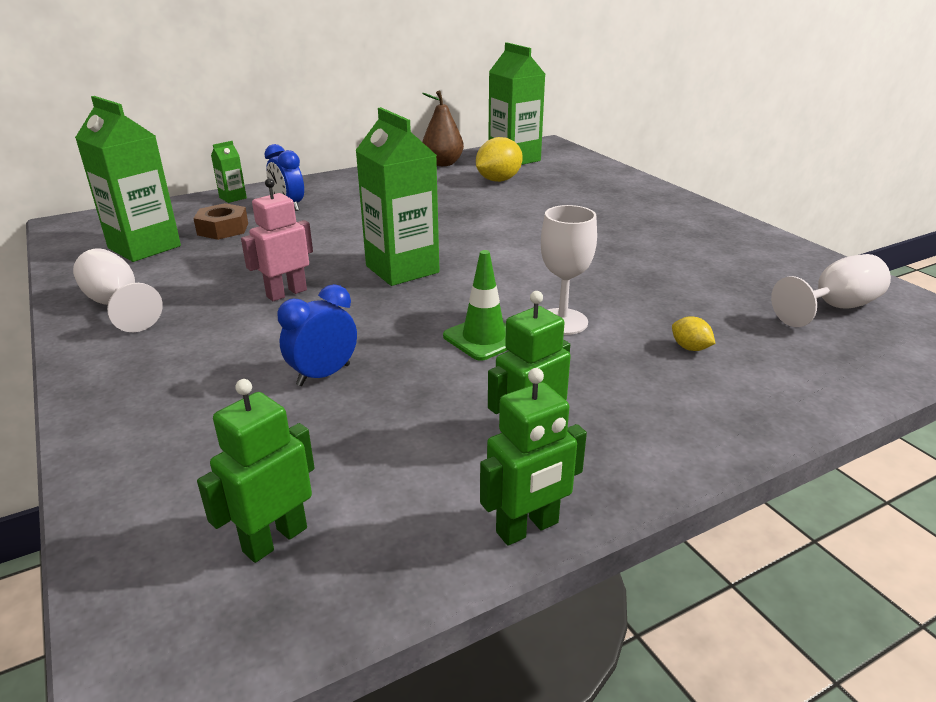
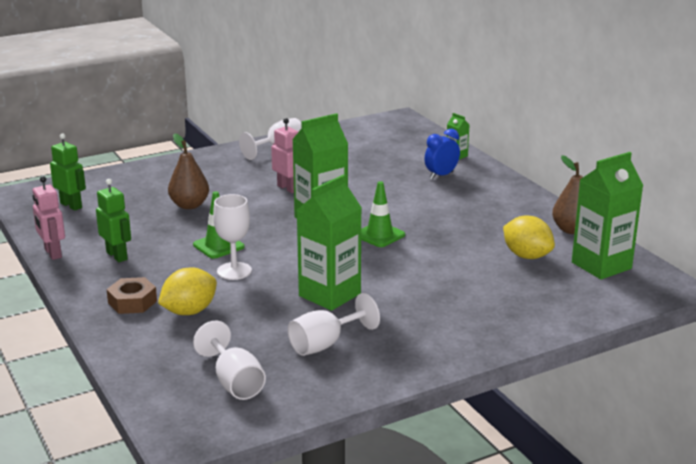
camera: 90 degrees right, 5 degrees down
green carton [75,96,181,262] -> green carton moved to [297,174,362,311]
brown nut [193,203,248,240] -> brown nut moved to [106,277,157,314]
blue clock [277,284,357,386] -> brown pear [168,133,209,209]
green robot [480,368,587,546] -> pink robot [32,176,65,260]
yellow lemon [672,316,716,351] -> yellow lemon [158,268,217,315], size x2.04
none -> white goblet [288,293,380,356]
none -> green traffic cone [361,181,405,247]

